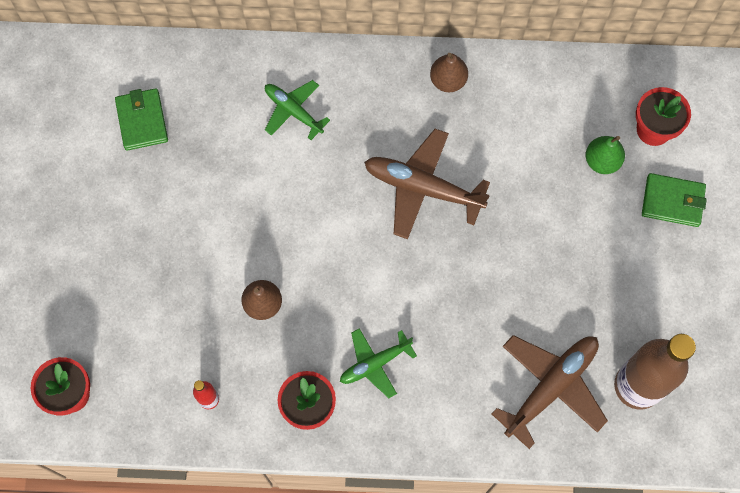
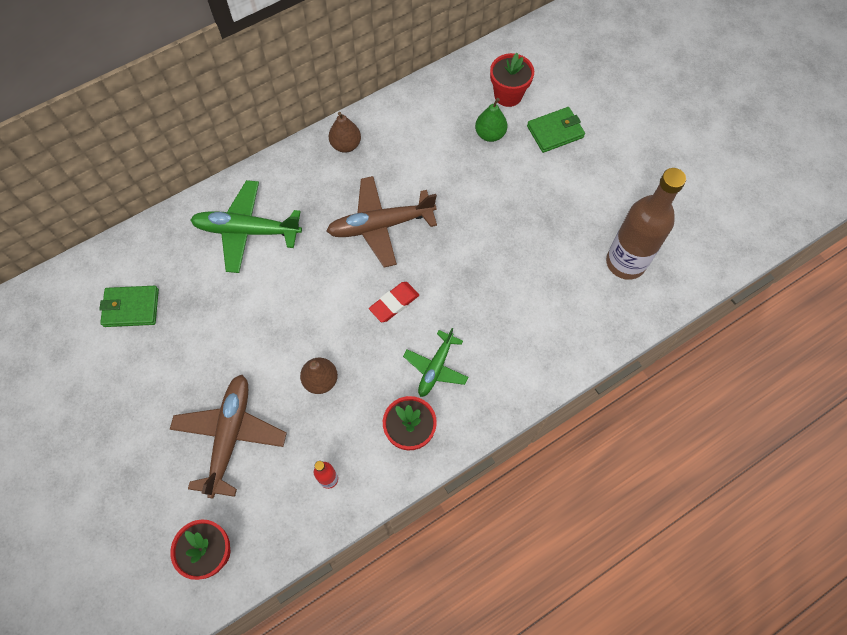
camera: 35 degrees left, 5 degrees down
green wallet [115,88,168,151] -> green wallet turned 45 degrees counterclockwise [99,286,159,327]
green plane [265,80,330,140] -> green plane [190,180,302,273], size x1.63
brown plane [492,335,608,449] -> brown plane moved to [170,375,287,499]
none -> red eraser [369,282,419,322]

